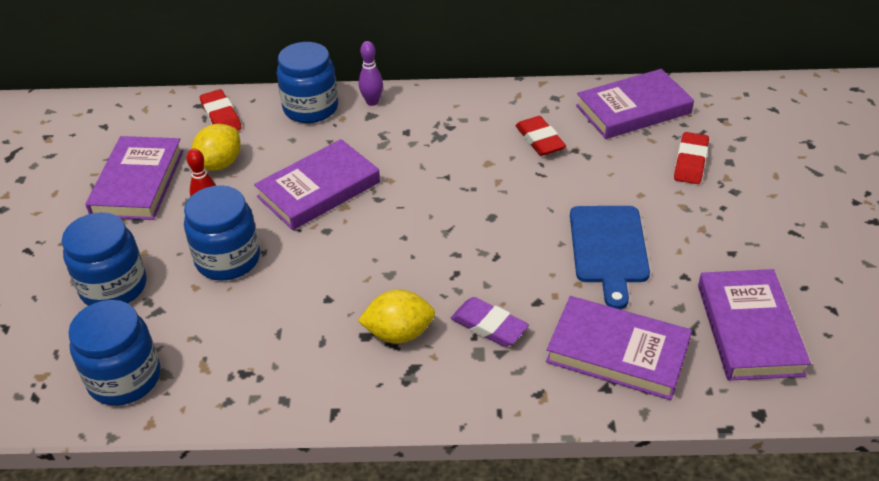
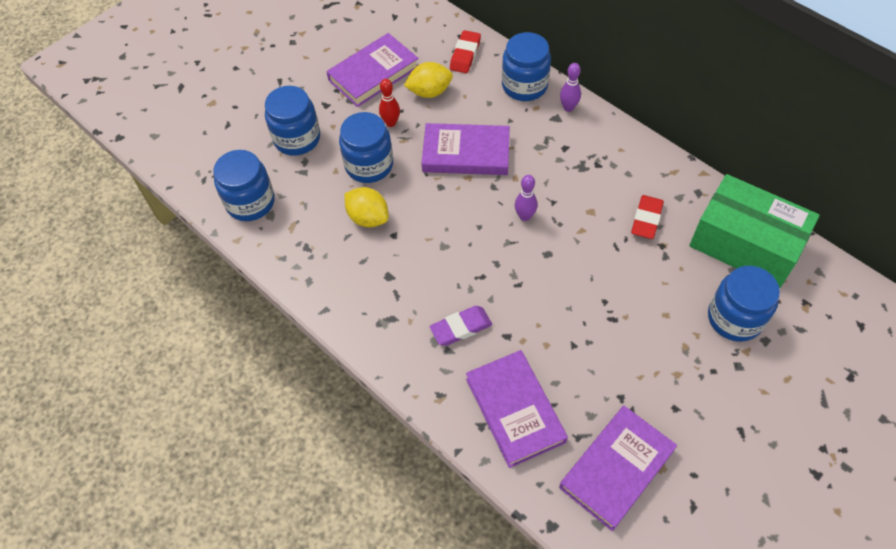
camera: 45 degrees right, 15 degrees up
yellow lemon [358,290,435,343] -> yellow lemon moved to [344,187,389,227]
purple eraser [451,297,529,347] -> purple eraser turned 75 degrees clockwise [430,306,492,346]
blue cutting board [570,206,650,309] -> none
purple book [576,69,694,139] -> green box [689,174,820,288]
red eraser [674,132,709,184] -> blue jar [708,266,780,342]
none -> purple bowling pin [515,175,538,221]

